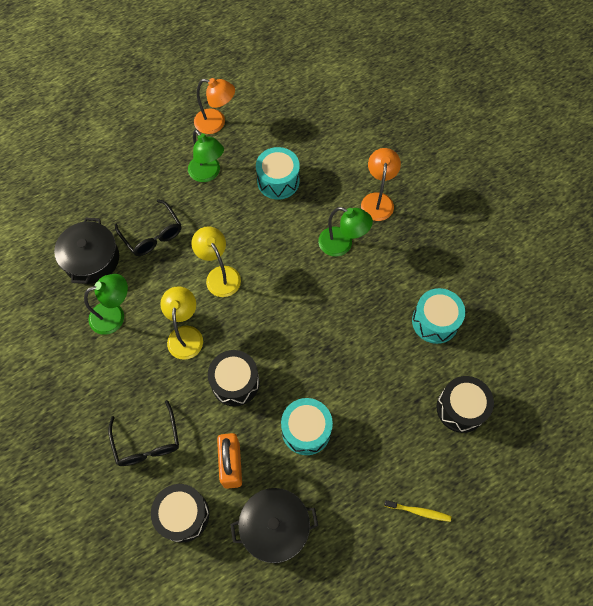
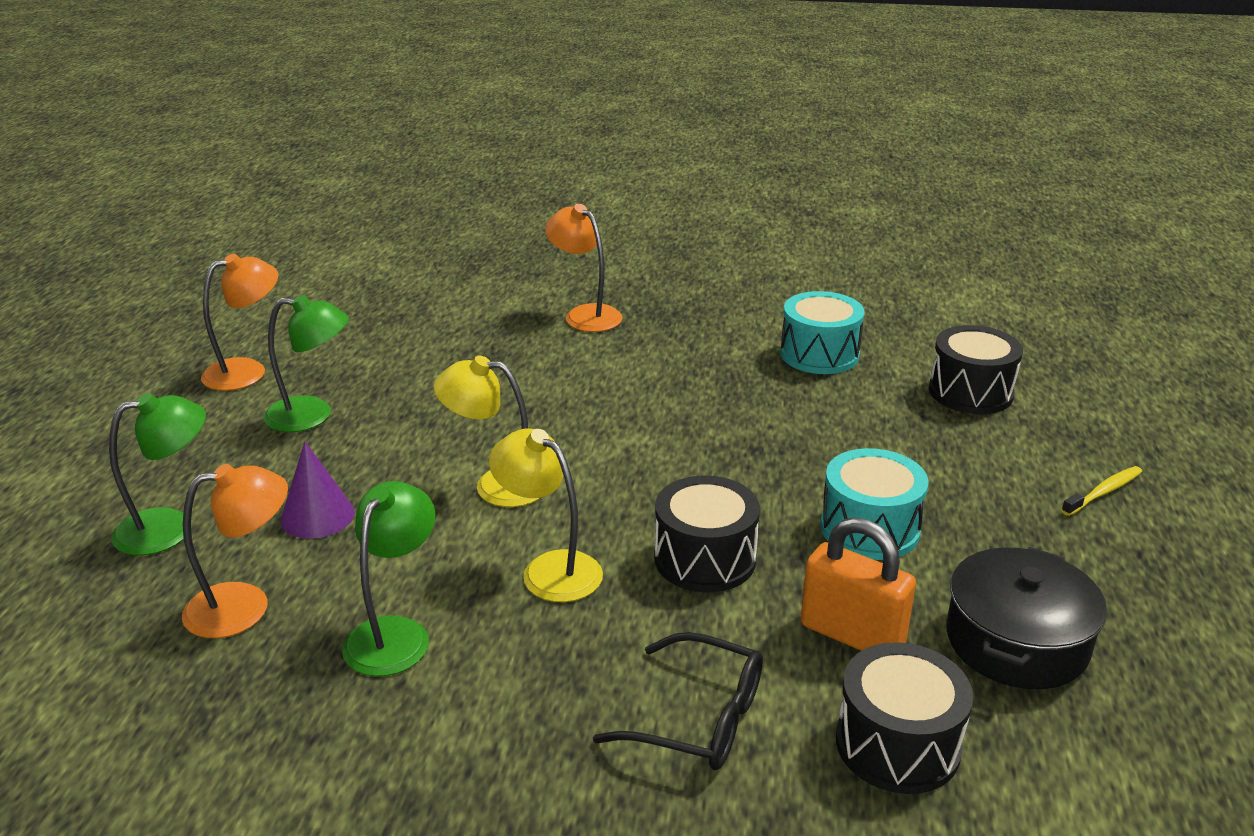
camera: 50 degrees left, 35 degrees down
black pot [54,218,119,284] -> orange lamp [182,464,288,638]
black glasses [114,199,181,256] -> purple cone [280,442,355,539]
turquoise drum [256,147,300,200] -> none
green lamp [318,207,373,257] -> green lamp moved to [109,393,206,556]

